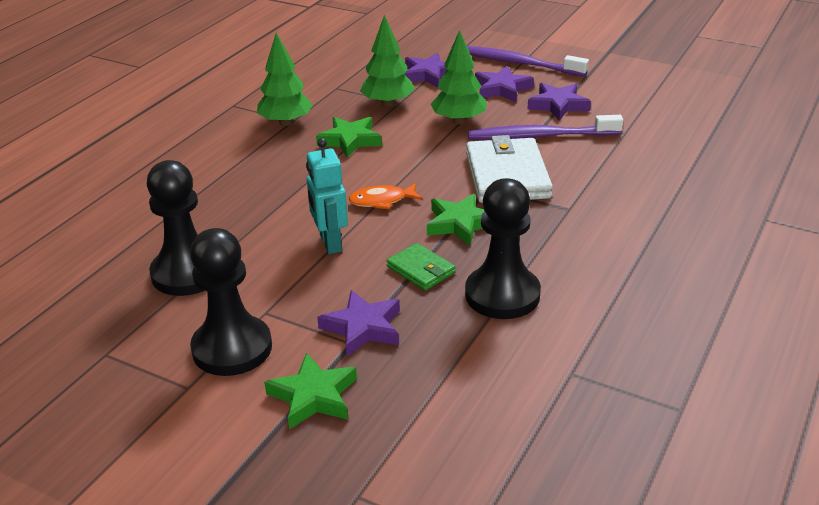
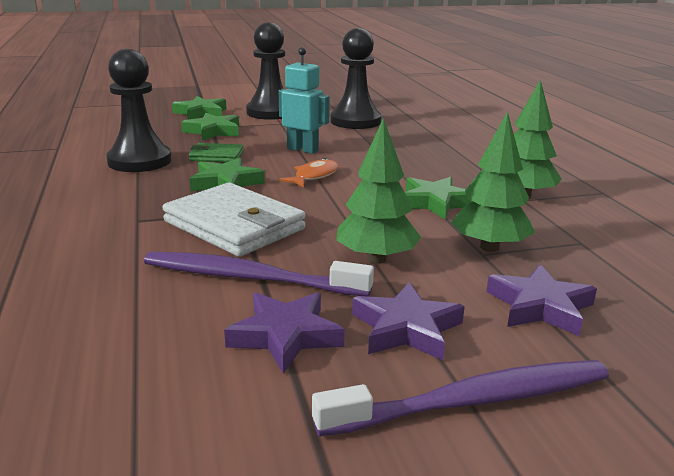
camera: 135 degrees right, 10 degrees down
purple star [317,290,400,356] -> green star [181,113,239,141]
purple toothbrush [468,115,623,140] -> purple toothbrush turned 120 degrees counterclockwise [144,252,374,297]

